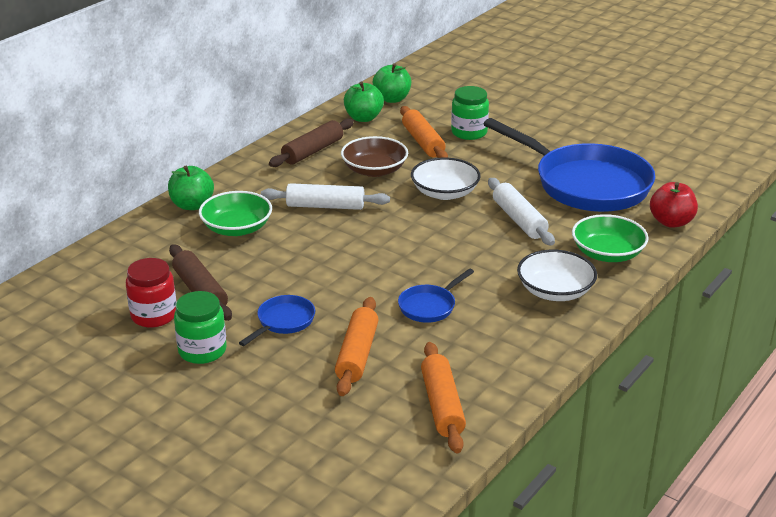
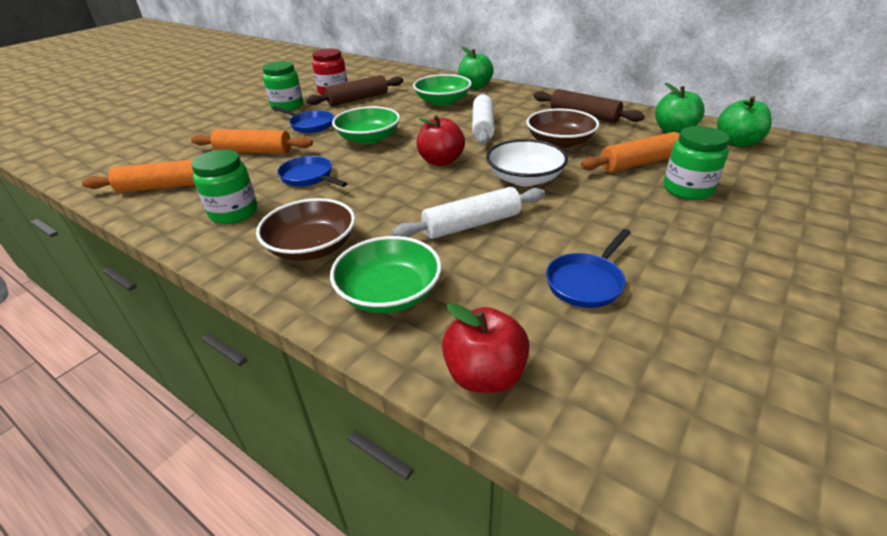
camera: 90 degrees right, 5 degrees up
blue pan [484,118,655,212] -> blue pan [546,229,631,308], size x0.42
white bowl [517,250,597,301] -> brown bowl [256,198,355,261]
none -> green jar [191,150,257,224]
none -> green bowl [332,106,400,144]
none -> red apple [417,115,465,166]

